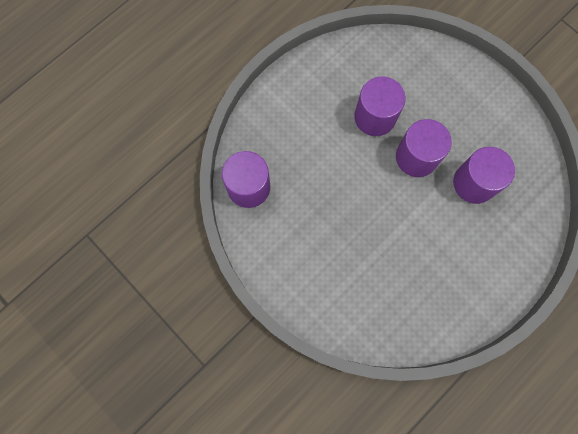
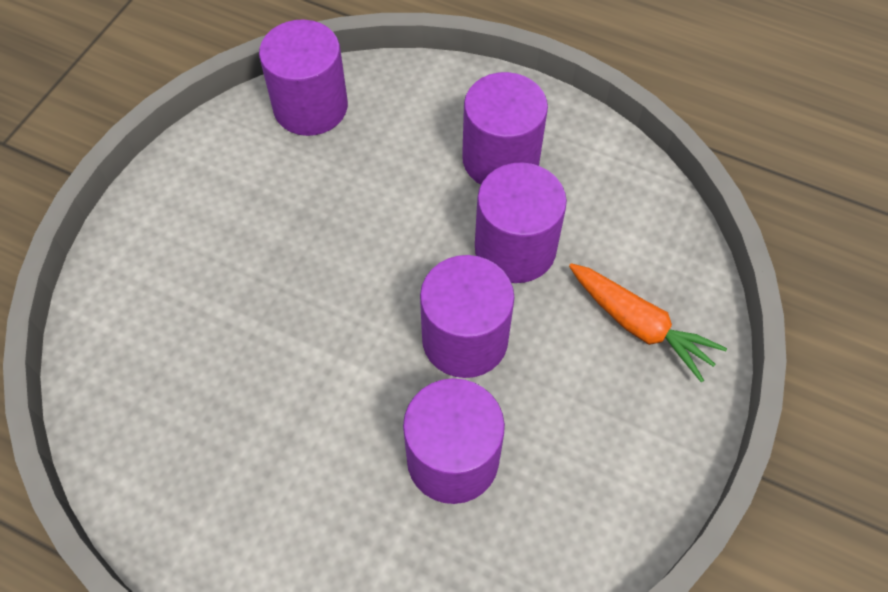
camera: 70 degrees right, 15 degrees down
none -> purple cylinder [462,72,548,185]
none -> orange carrot [569,263,727,382]

